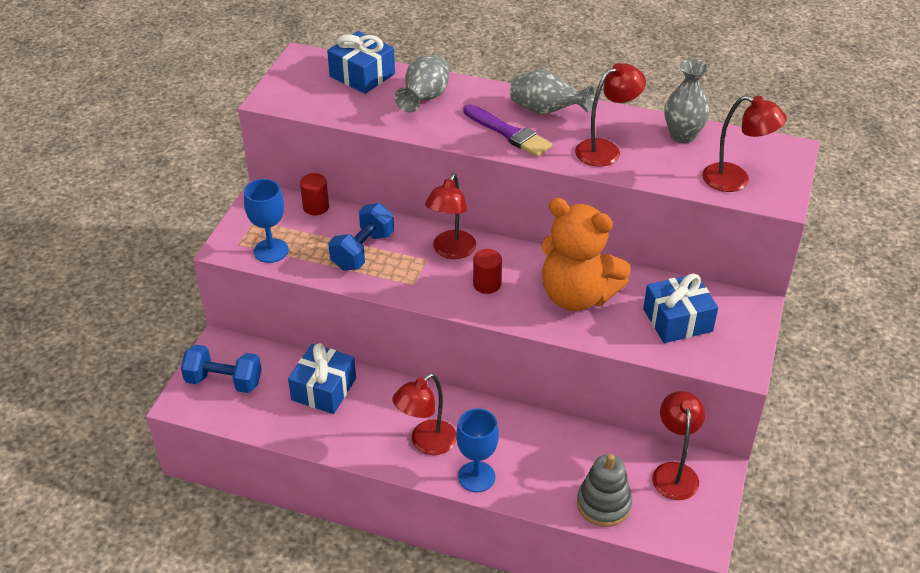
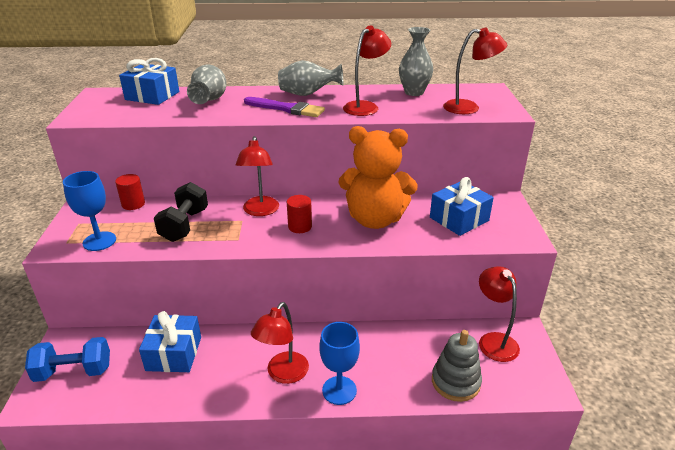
camera: 20 degrees left, 10 degrees down
blue dumbbell [328,203,394,270] -> black dumbbell [154,182,208,242]

